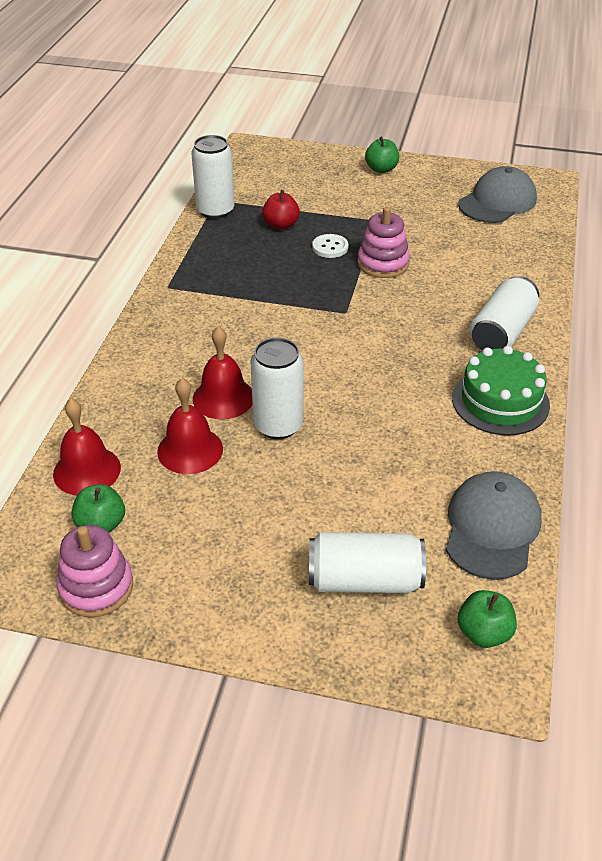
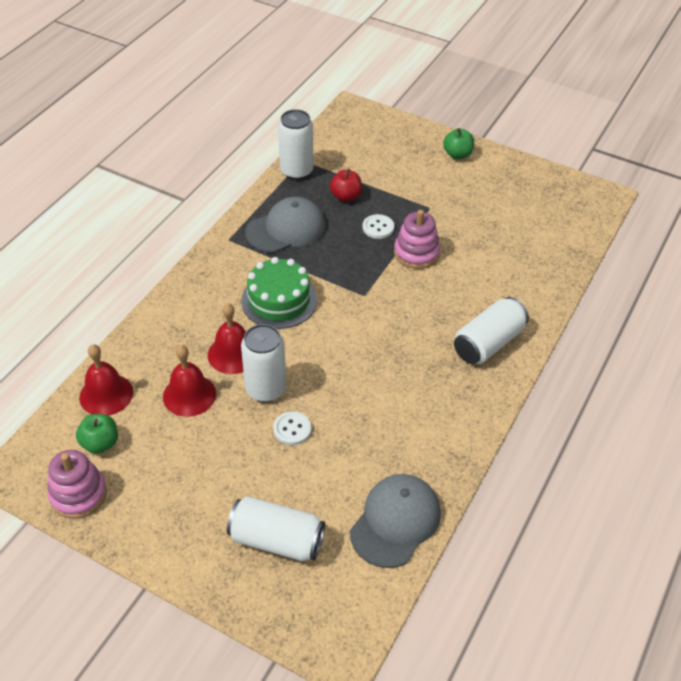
camera: 15 degrees right, 5 degrees up
green cake [452,346,550,436] -> green cake moved to [241,257,317,329]
green apple [457,590,517,648] -> none
grey cap [458,166,537,223] -> grey cap moved to [245,197,325,253]
none -> white button [273,411,311,445]

